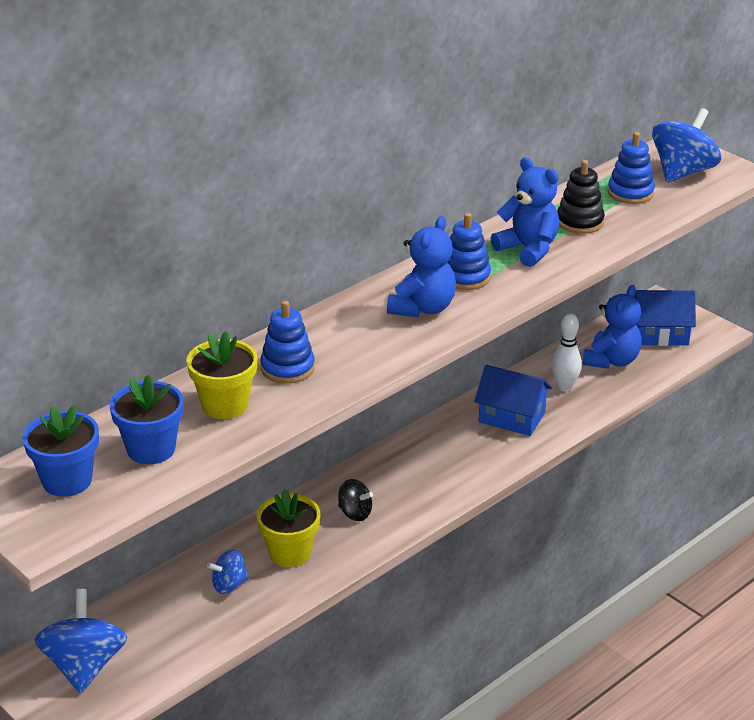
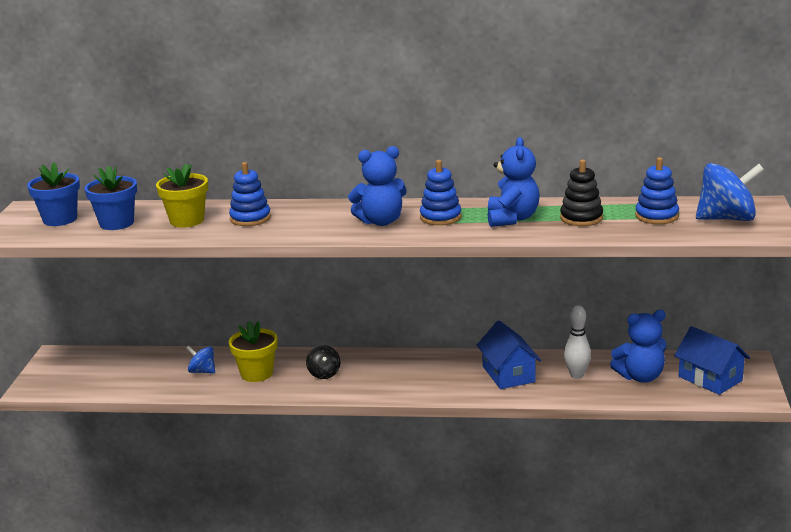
camera: 50 degrees right, 10 degrees down
blue spinning top [34,589,127,694] -> none

